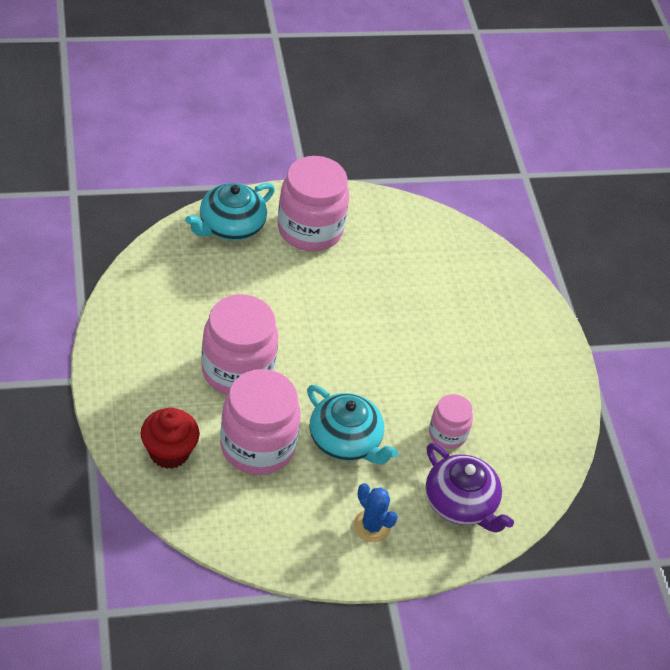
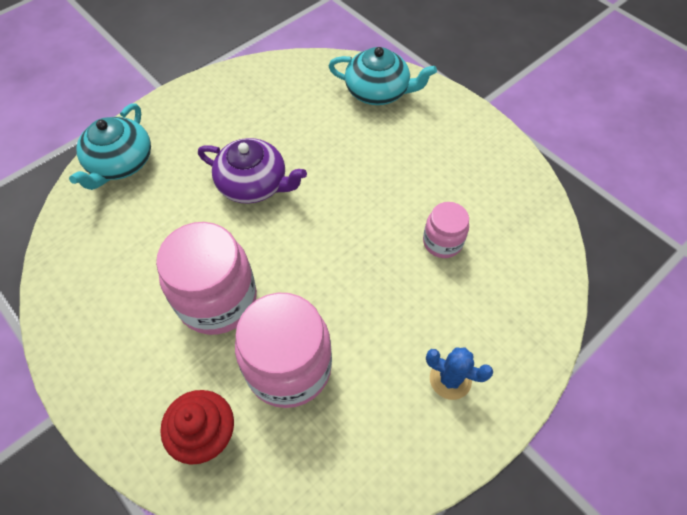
camera: 25 degrees left, 10 degrees up
pink jar [278,156,349,251] -> none
turquoise teapot [307,385,398,465] -> turquoise teapot moved to [328,47,437,105]
purple teapot [426,443,514,533] -> purple teapot moved to [198,138,307,203]

